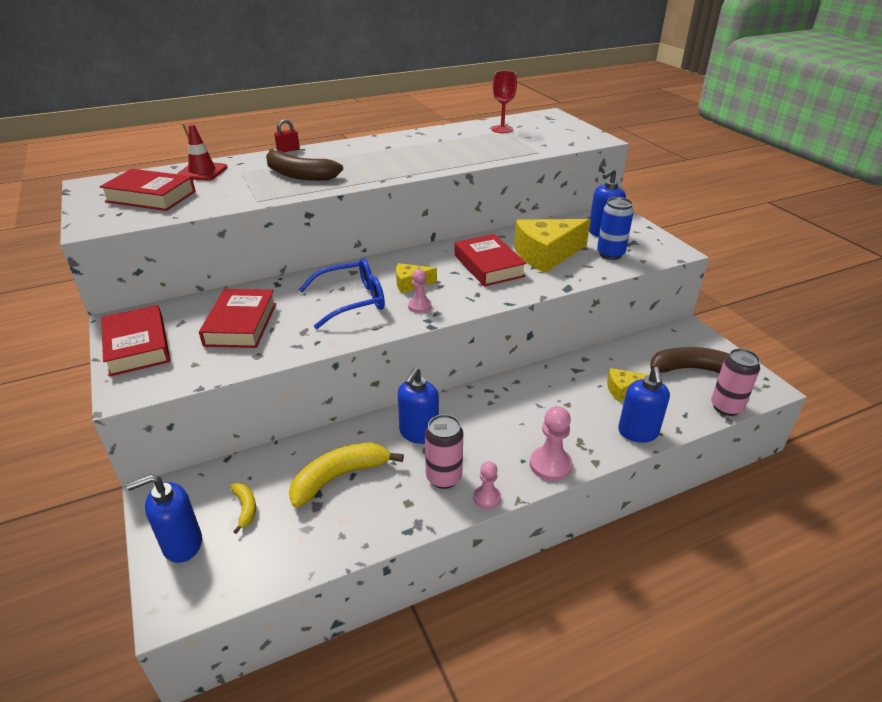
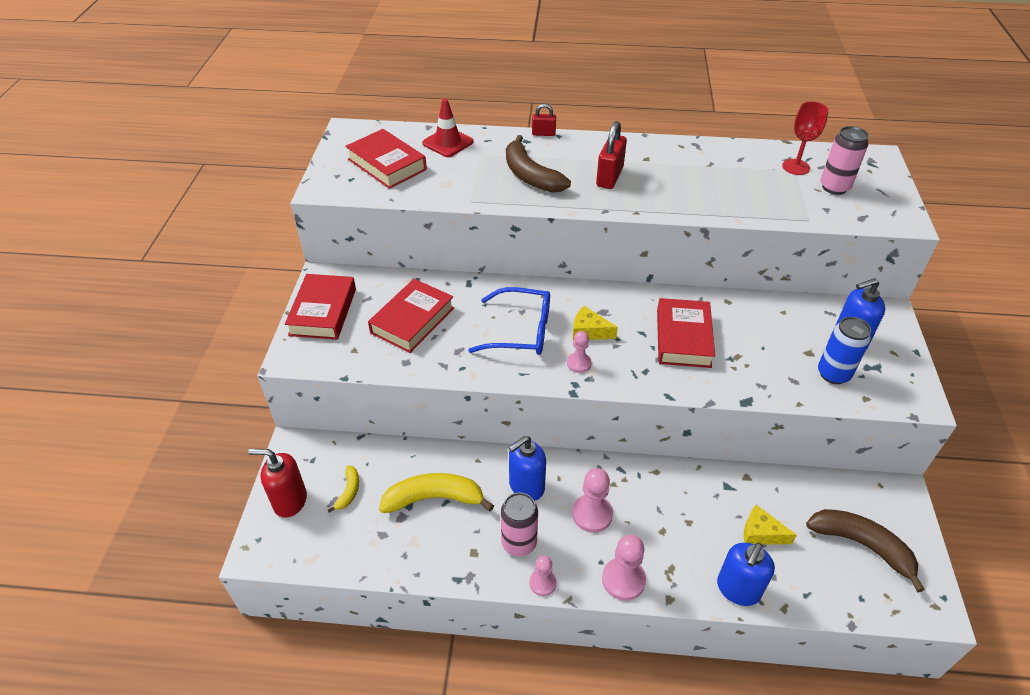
camera: 30 degrees right, 10 degrees up
blue soap dispenser [126,474,202,563] -> red soap dispenser [248,449,307,518]
yellow cheese [514,219,591,273] -> none
pink can [711,348,760,416] -> pink can moved to [820,126,869,195]
none -> pink pawn [572,468,613,533]
none -> red padlock [596,121,627,189]

